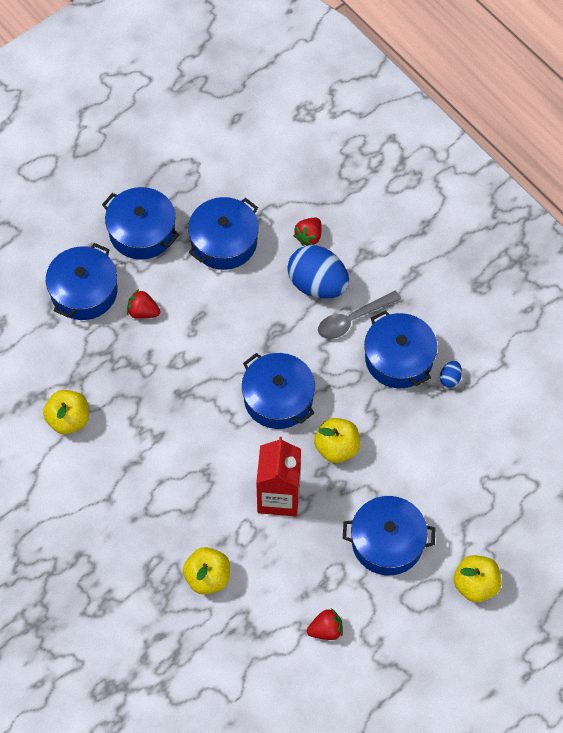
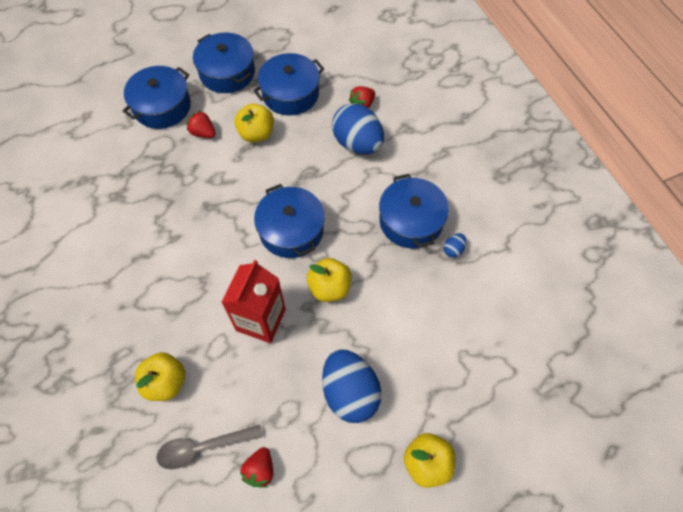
camera: 15 degrees right, 0 degrees up
yellow apple [43,390,89,434] -> yellow apple moved to [234,103,274,142]
red strawberry [307,608,343,640] -> red strawberry turned 105 degrees clockwise [240,447,273,488]
grey spoon [318,291,401,339] -> grey spoon moved to [156,425,263,470]
blue pot [343,496,435,575] -> blue egg [322,349,382,423]

